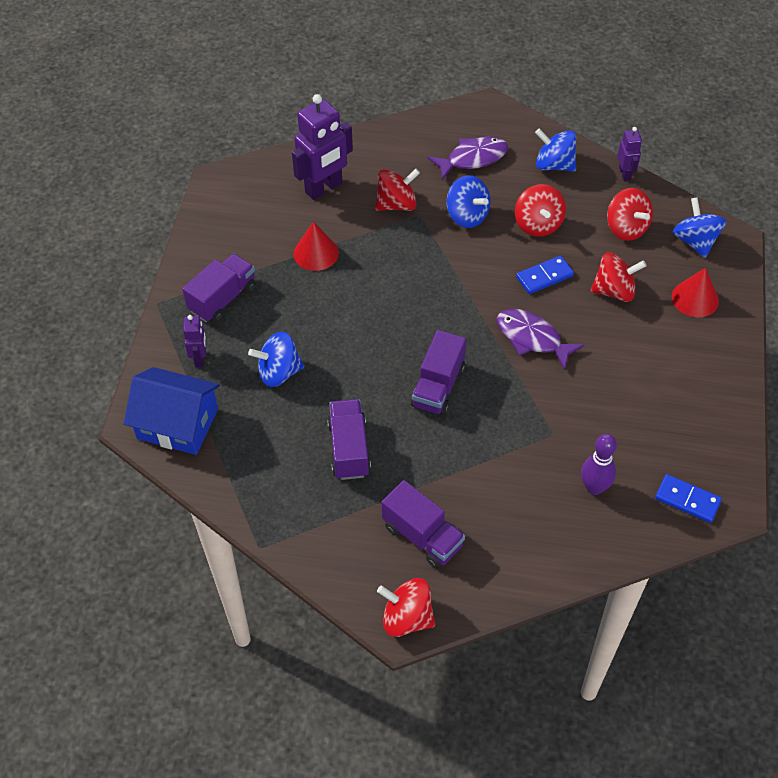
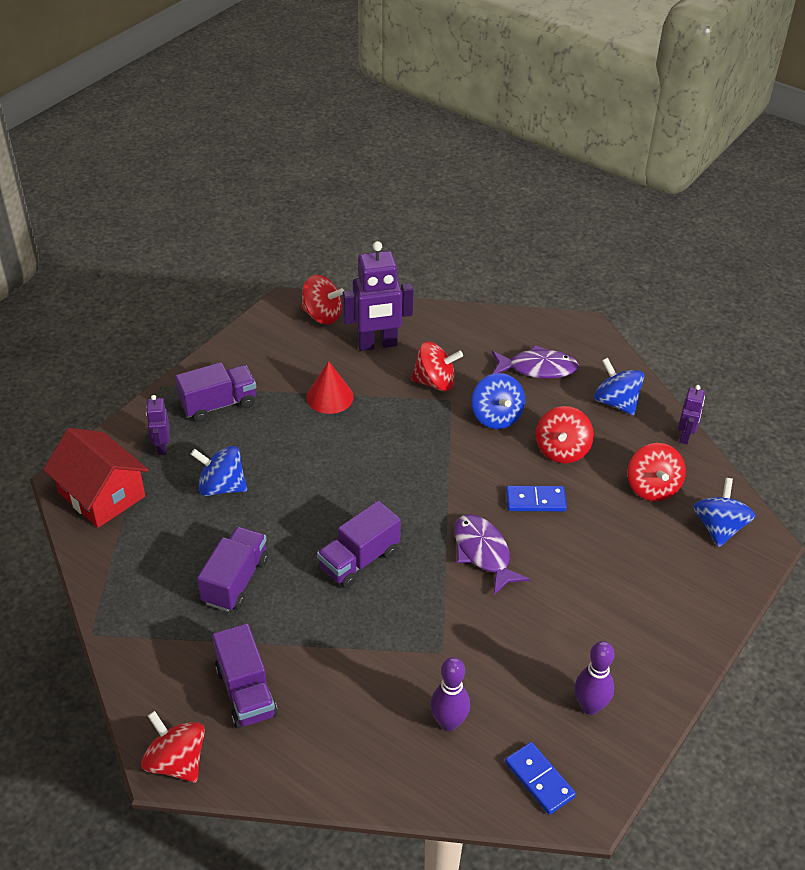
camera: 25 degrees right, 10 degrees down
blue house [124,367,220,455] -> red house [43,428,149,528]
purple robot [183,315,206,367] -> purple robot turned 150 degrees clockwise [146,395,169,455]
red spinning top [591,253,647,302] -> red spinning top moved to [301,275,344,325]
red cone [672,268,719,317] -> none
none -> purple bowling pin [574,641,615,715]

